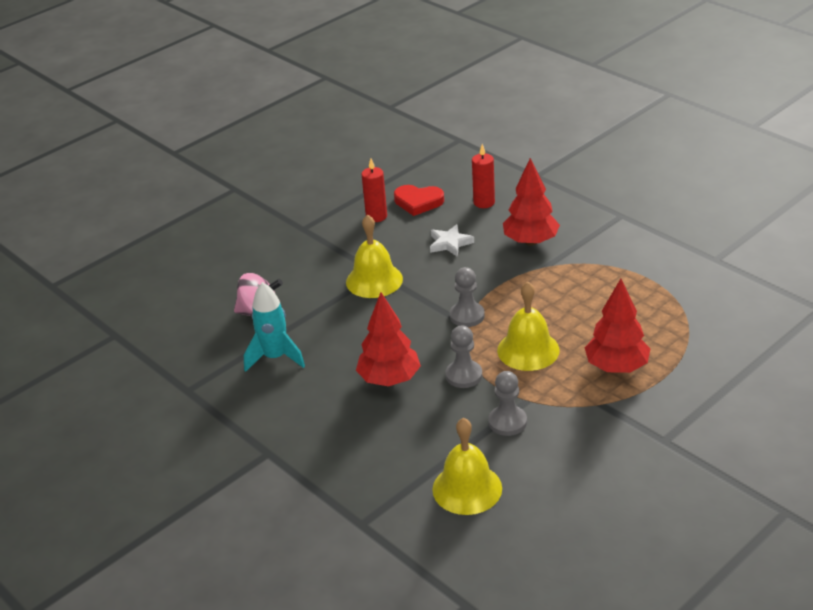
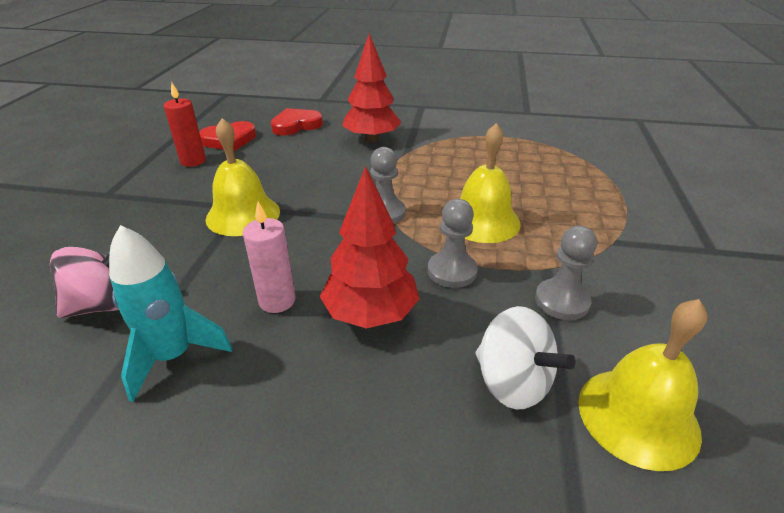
camera: 40 degrees left, 0 degrees up
white star [430,224,474,257] -> none
red candle [472,144,495,208] -> red heart [271,108,323,136]
red tree [585,279,651,373] -> none
none -> pink candle [243,202,295,313]
none -> white spinning top [475,306,576,410]

